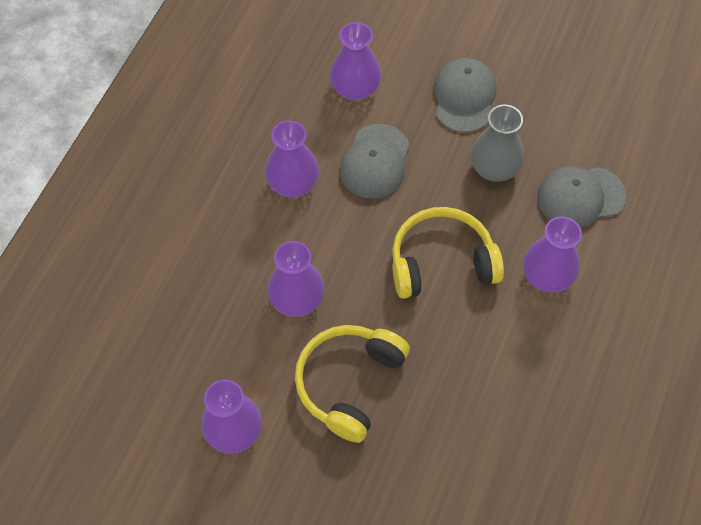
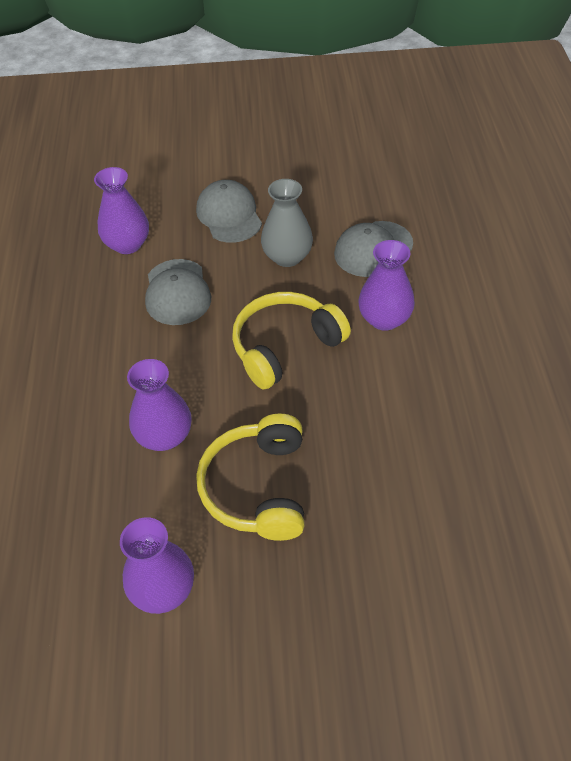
camera: 25 degrees left, 10 degrees down
purple vase [265,120,319,198] -> none

